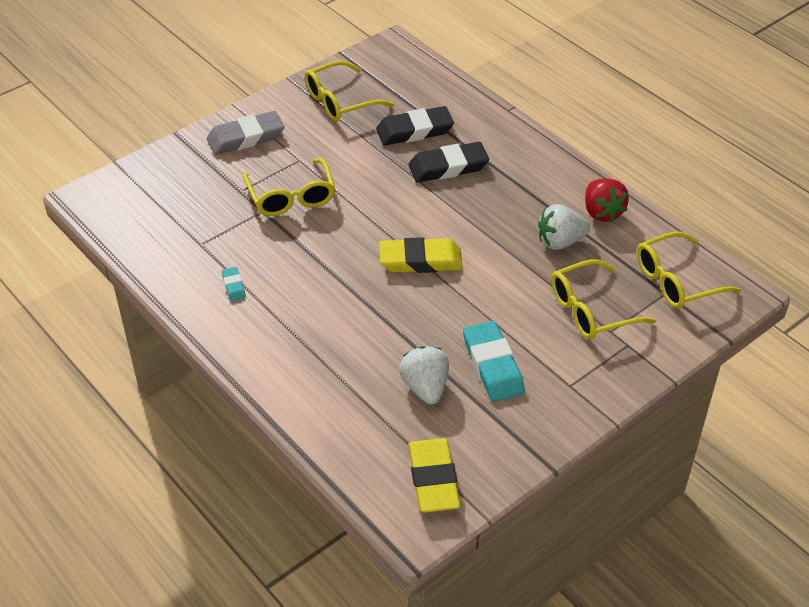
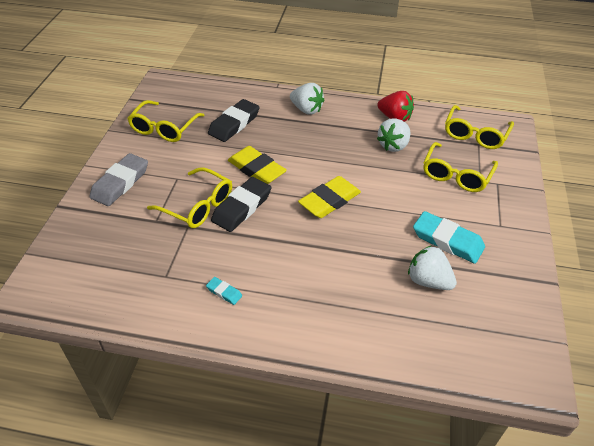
camera: 40 degrees left, 0 degrees up
black eraser [408,142,489,183] -> black eraser moved to [211,177,271,232]
yellow eraser [408,438,461,513] -> yellow eraser moved to [228,146,287,184]
none -> white strawberry [290,83,324,115]

